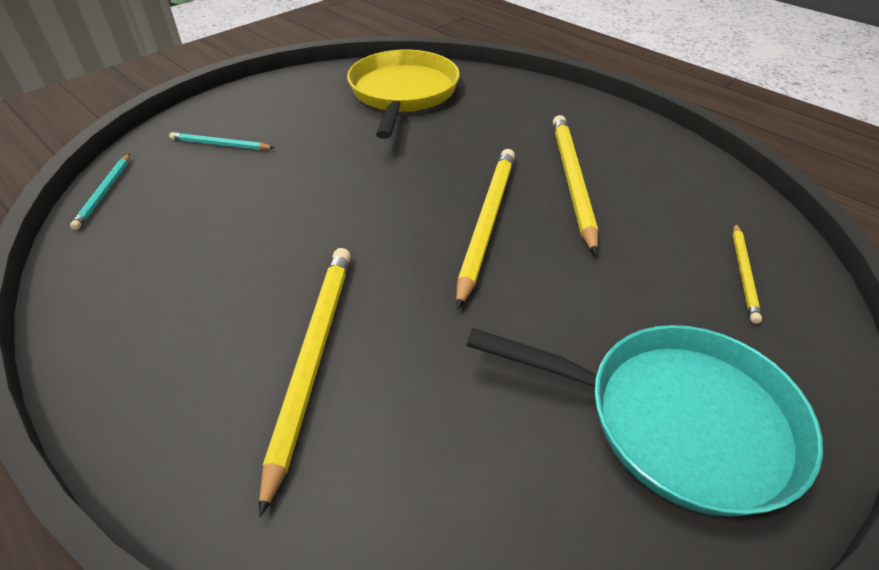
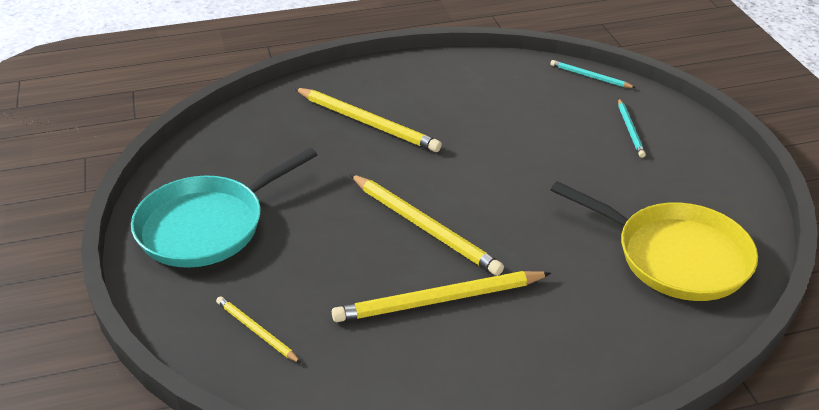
camera: 120 degrees right, 5 degrees down
turquoise pencil [169,132,274,150] -> turquoise pencil turned 135 degrees clockwise [618,98,646,158]
yellow pencil [553,115,598,255] -> yellow pencil turned 135 degrees clockwise [332,271,551,322]

